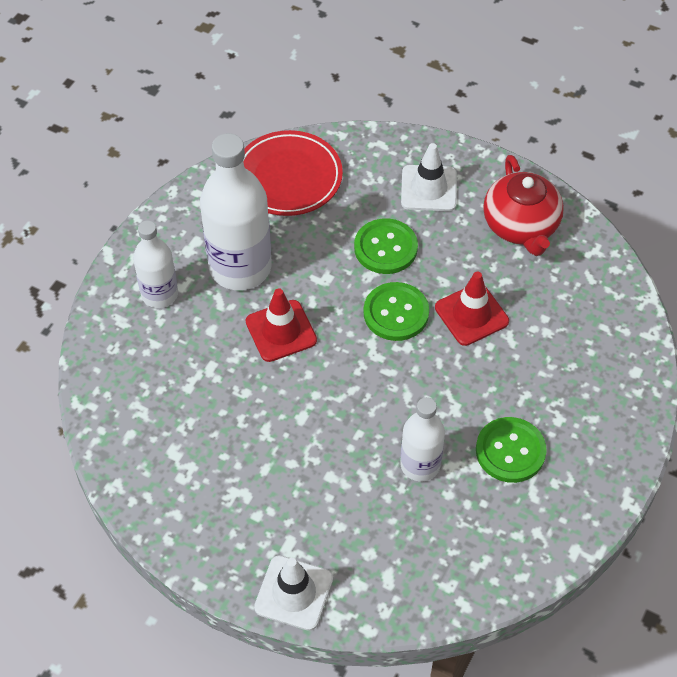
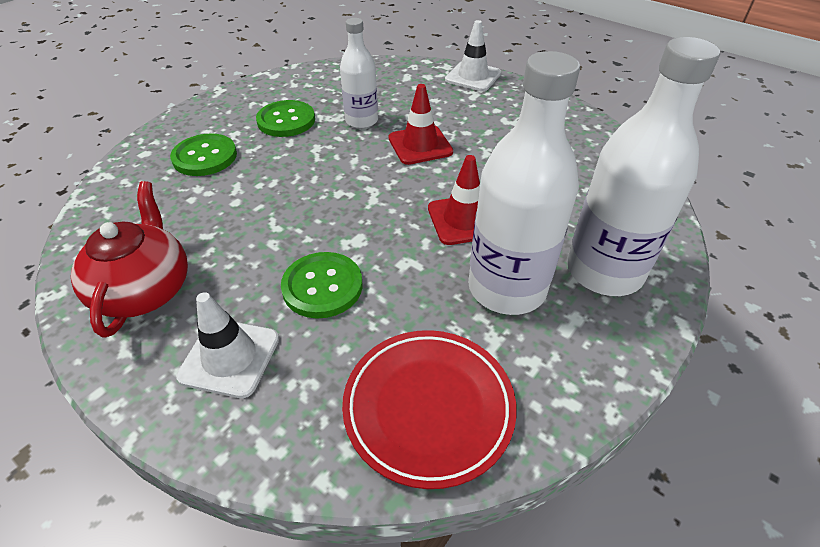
camera: 170 degrees left, 10 degrees down
white bottle [133,220,178,308] -> white bottle [567,37,720,296], size x1.71
green button [363,282,429,341] -> green button moved to [170,133,237,176]
red traffic cone [435,272,509,346] -> red traffic cone moved to [389,84,453,165]

